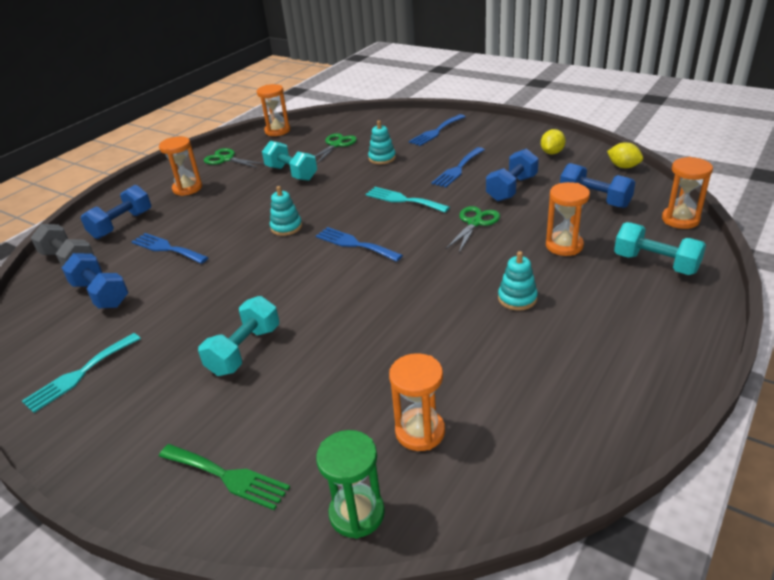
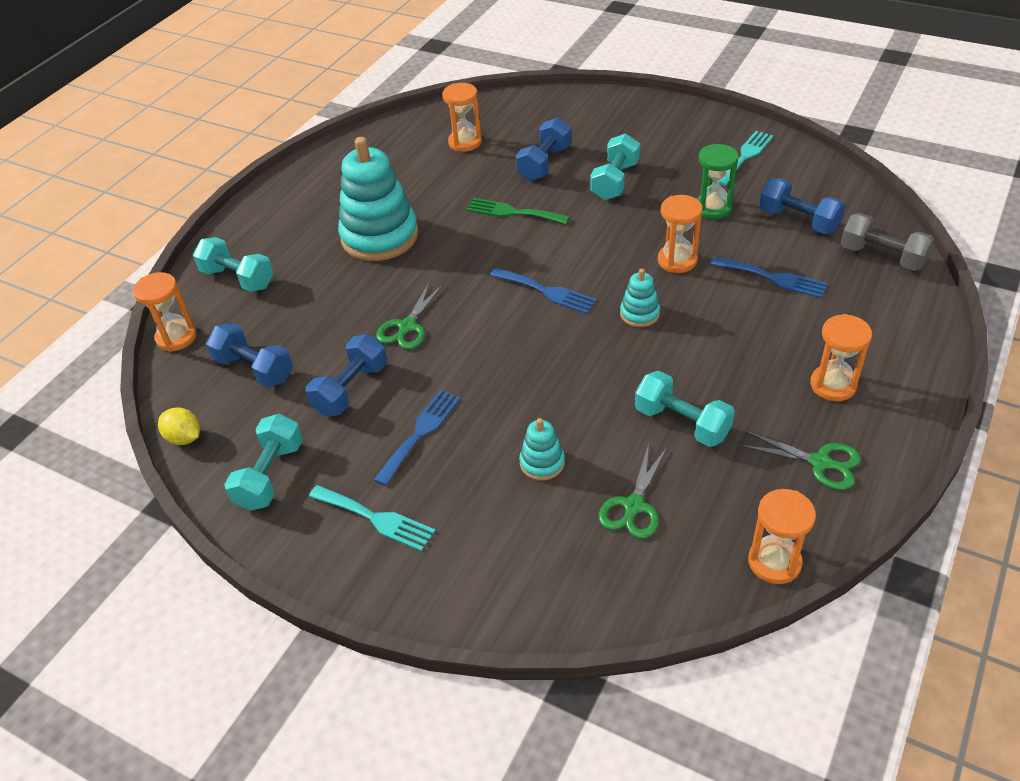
camera: 175 degrees right, 10 degrees up
blue dumbbell [81,185,151,239] -> blue dumbbell moved to [516,118,571,181]
green fork [159,444,290,510] -> green fork moved to [466,198,570,224]
green hourglass [316,430,385,539] -> green hourglass moved to [696,144,739,219]
turquoise fork [366,187,450,213] -> turquoise fork moved to [309,485,436,551]
blue fork [409,114,466,146] -> none
turquoise stacking toy [498,251,538,311] -> turquoise stacking toy [338,137,418,261], size x2.19
yellow lemon [541,129,566,154] -> turquoise dumbbell [224,413,303,511]
orange hourglass [546,182,590,256] -> orange hourglass moved to [658,195,703,273]

